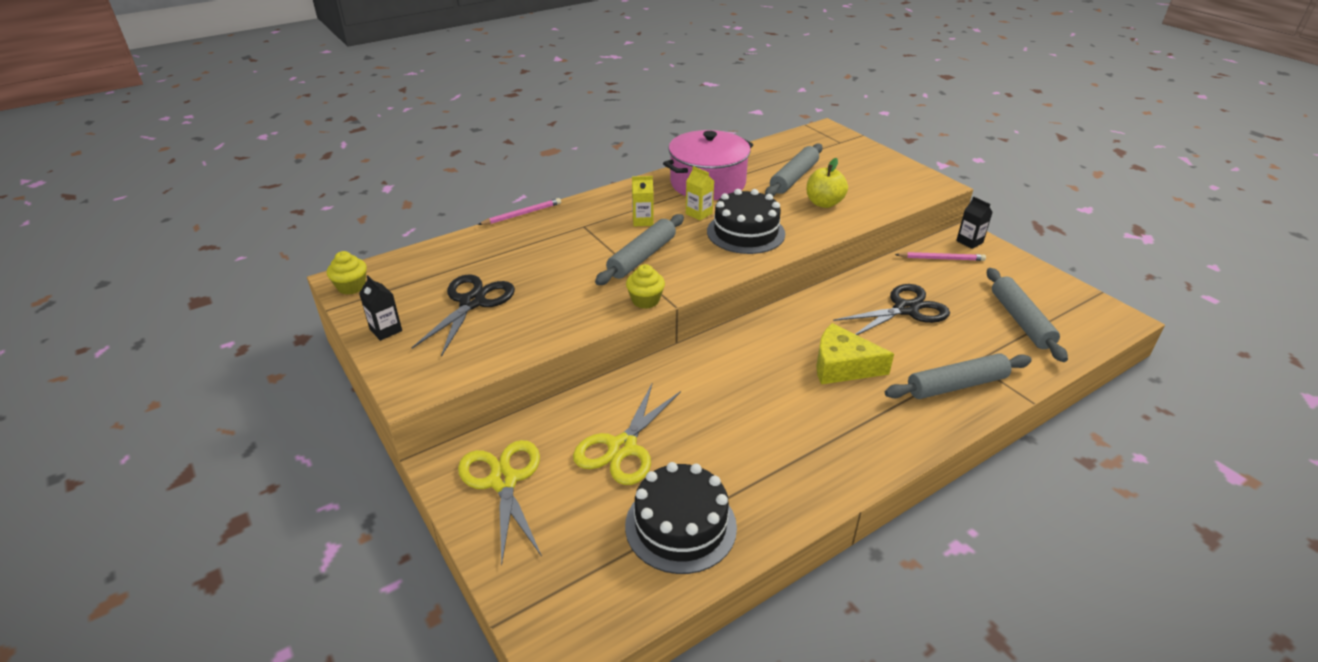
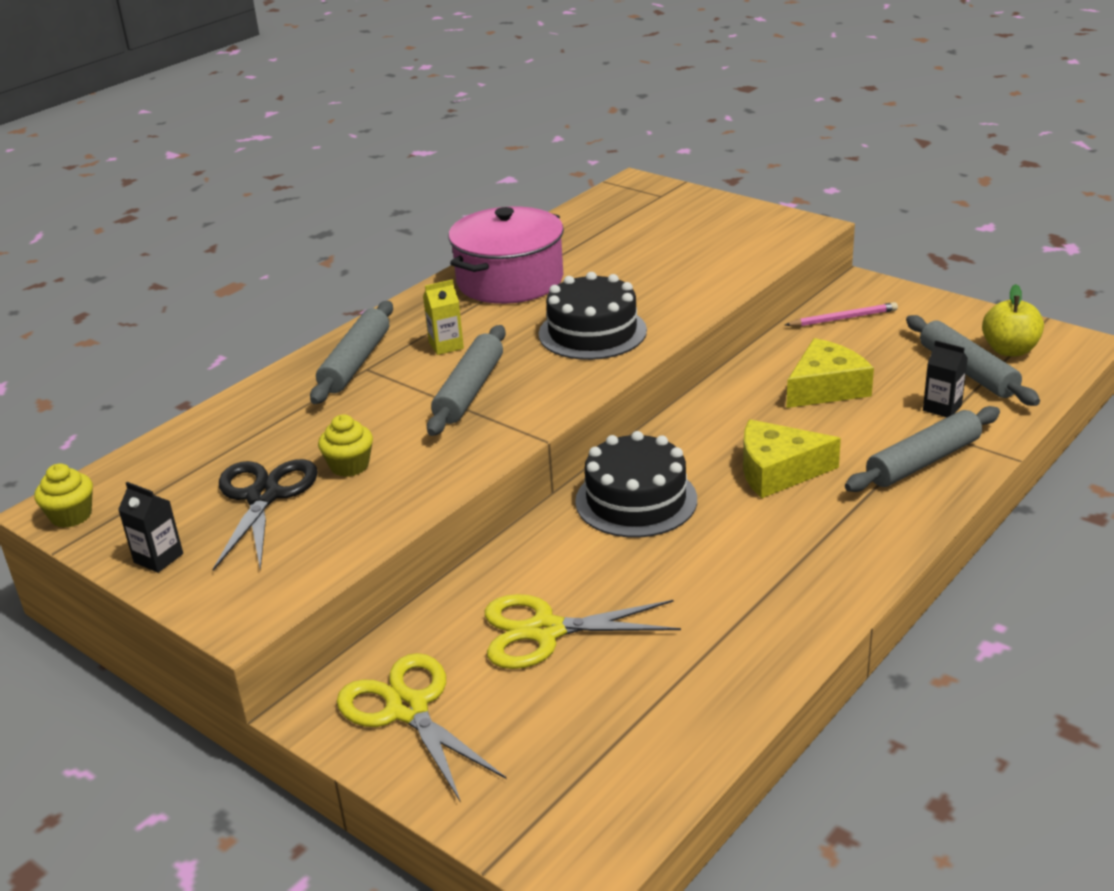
camera: 15 degrees left, 5 degrees down
pink pencil [478,198,561,225] -> none
yellow scissors [573,382,681,485] -> yellow scissors turned 75 degrees clockwise [485,594,681,669]
black cake [625,462,737,574] -> black cake moved to [575,431,697,537]
yellow cupcake [626,264,665,309] -> yellow cupcake moved to [318,414,373,477]
yellow carton [686,166,714,221] -> none
grey rolling pin [765,144,823,196] -> grey rolling pin moved to [310,301,393,404]
yellow apple [806,158,848,208] -> yellow apple moved to [982,284,1044,357]
black scissors [833,284,950,335] -> yellow cheese [786,338,874,408]
black carton [956,197,992,249] -> black carton moved to [923,340,968,417]

